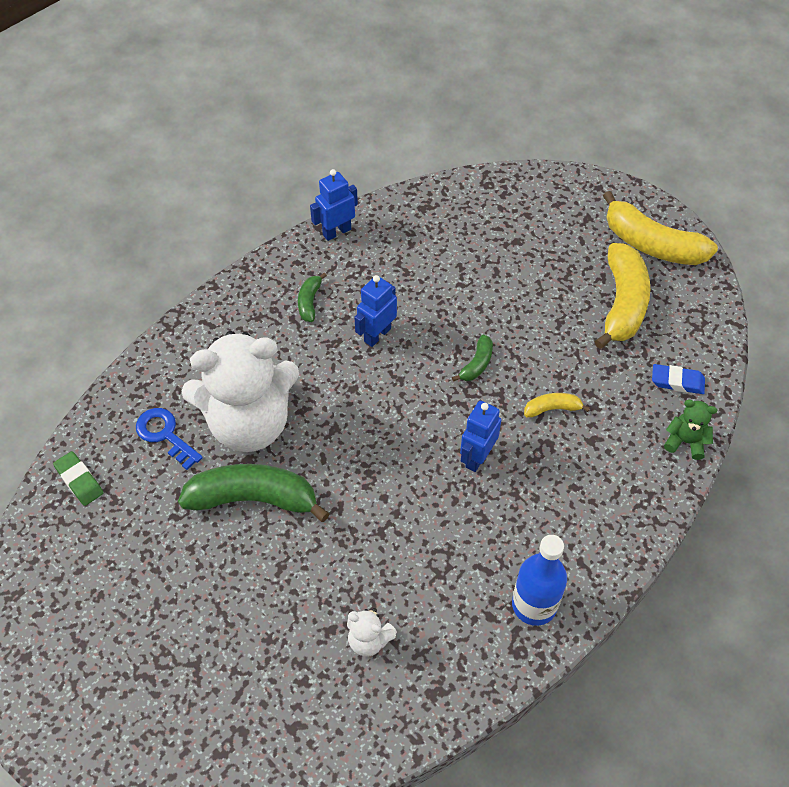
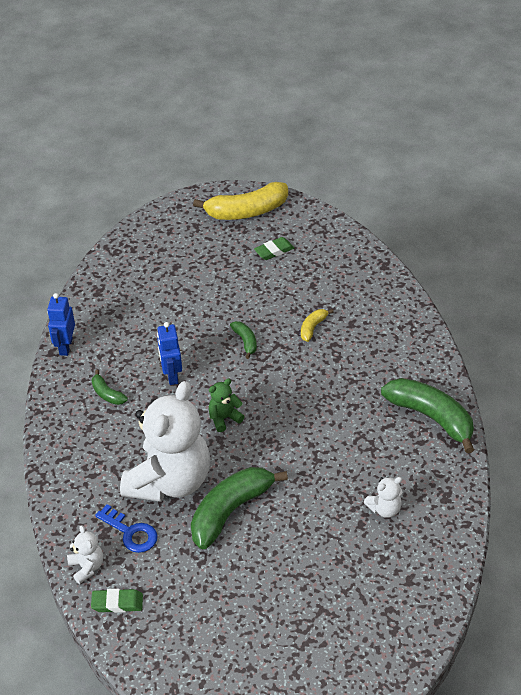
camera: 50 degrees left, 10 degrees down
blue key [136,408,203,470] -> blue key turned 135 degrees counterclockwise [95,504,158,553]
blue robot [460,401,501,472] -> none
blue bottle [512,535,567,626] -> green banana [381,378,474,453]
yellow banana [594,243,650,349] -> green eraser [254,237,294,260]
blue eraser [652,364,705,394] -> none
green teddy bear [664,400,717,460] -> green teddy bear moved to [208,379,245,432]
none -> white teddy bear [67,525,103,584]

